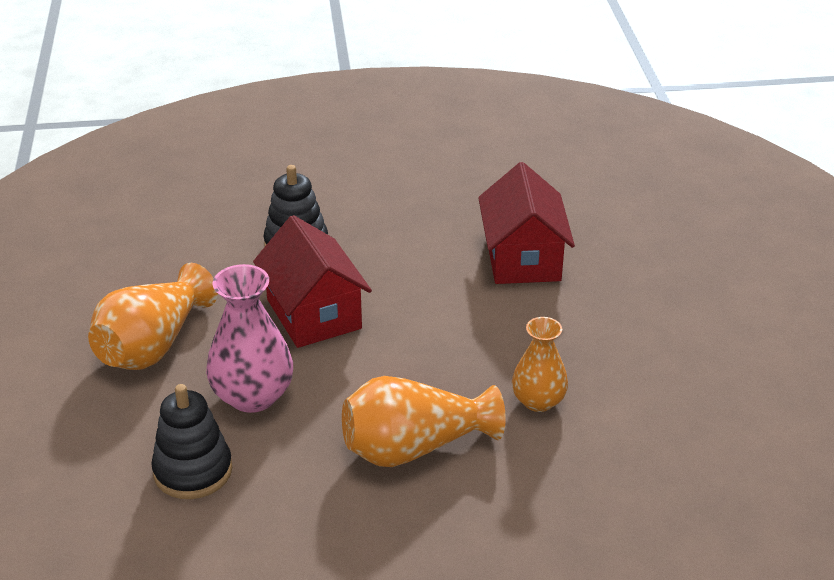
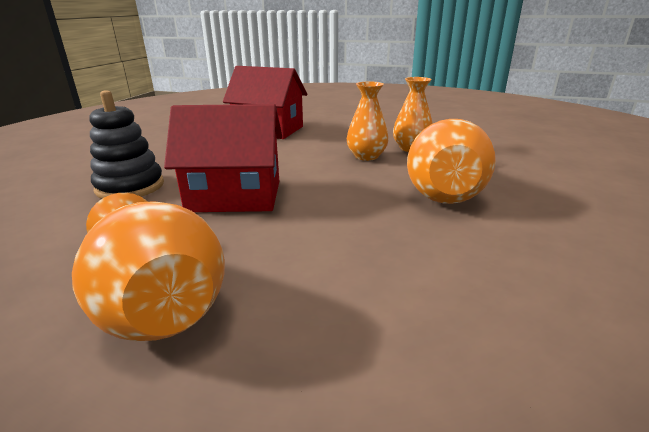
camera: 65 degrees left, 10 degrees down
black stacking toy [151,384,232,499] -> none
pink vase [206,264,293,413] -> none
none -> orange vase [347,81,389,161]

